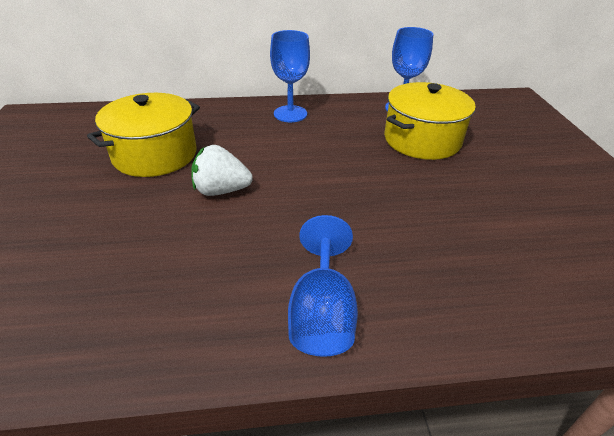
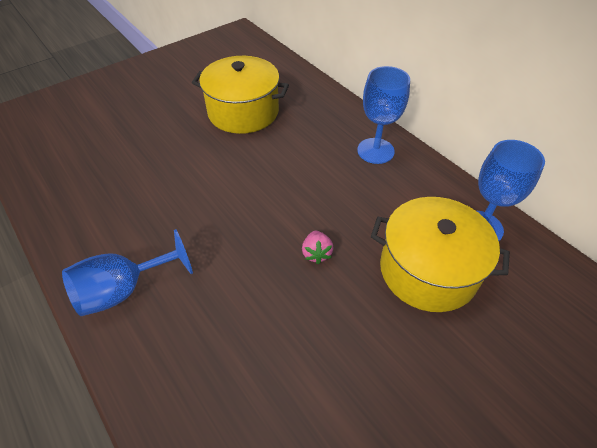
camera: 60 degrees right, 10 degrees up
white strawberry [191,145,253,196] -> none
none -> pink strawberry [302,231,334,264]

